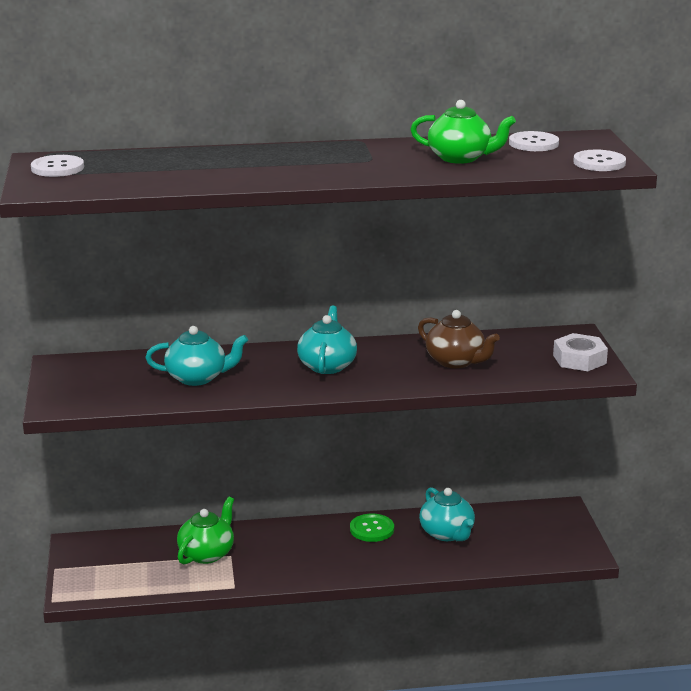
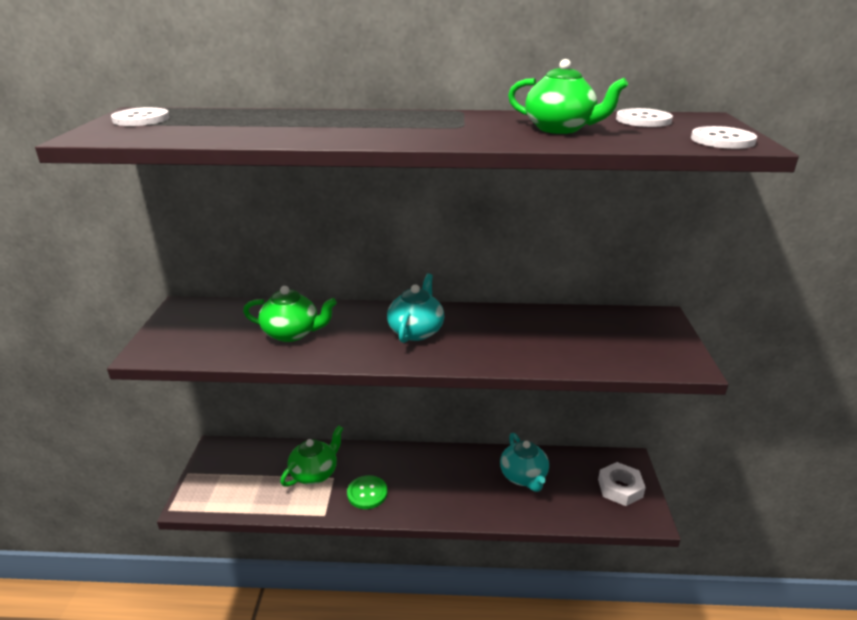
camera: 10 degrees right, 5 degrees up
turquoise teapot [145,326,248,386] -> green teapot [243,286,337,342]
green button [350,514,394,542] -> green button moved to [347,475,388,509]
brown teapot [418,310,500,368] -> none
white nut [553,333,608,371] -> white nut moved to [598,462,646,506]

